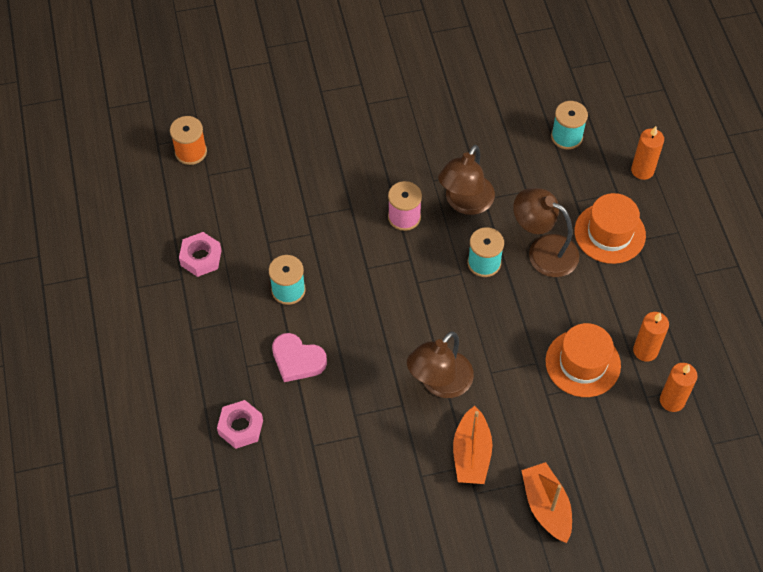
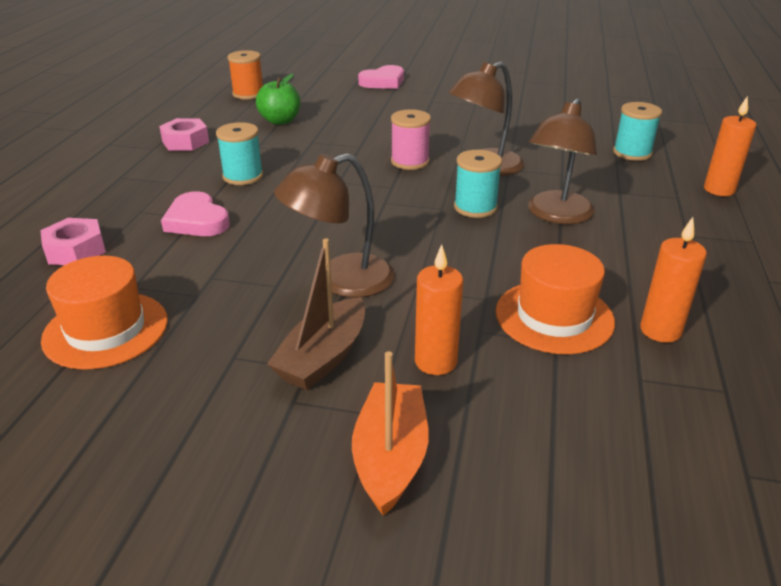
camera: 25 degrees right, 25 degrees down
orange boat [453,406,493,484] -> brown boat [267,238,365,390]
brown lamp [514,188,579,277] -> brown lamp turned 120 degrees counterclockwise [528,98,597,224]
orange hat [575,193,646,264] -> orange hat moved to [41,256,168,370]
orange candle [660,363,698,412] -> orange candle moved to [415,245,463,375]
none -> green apple [256,74,300,125]
none -> pink heart [358,65,404,89]

